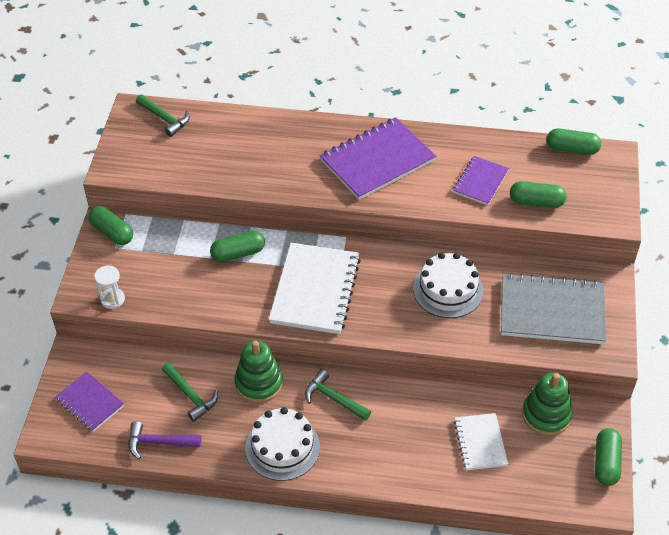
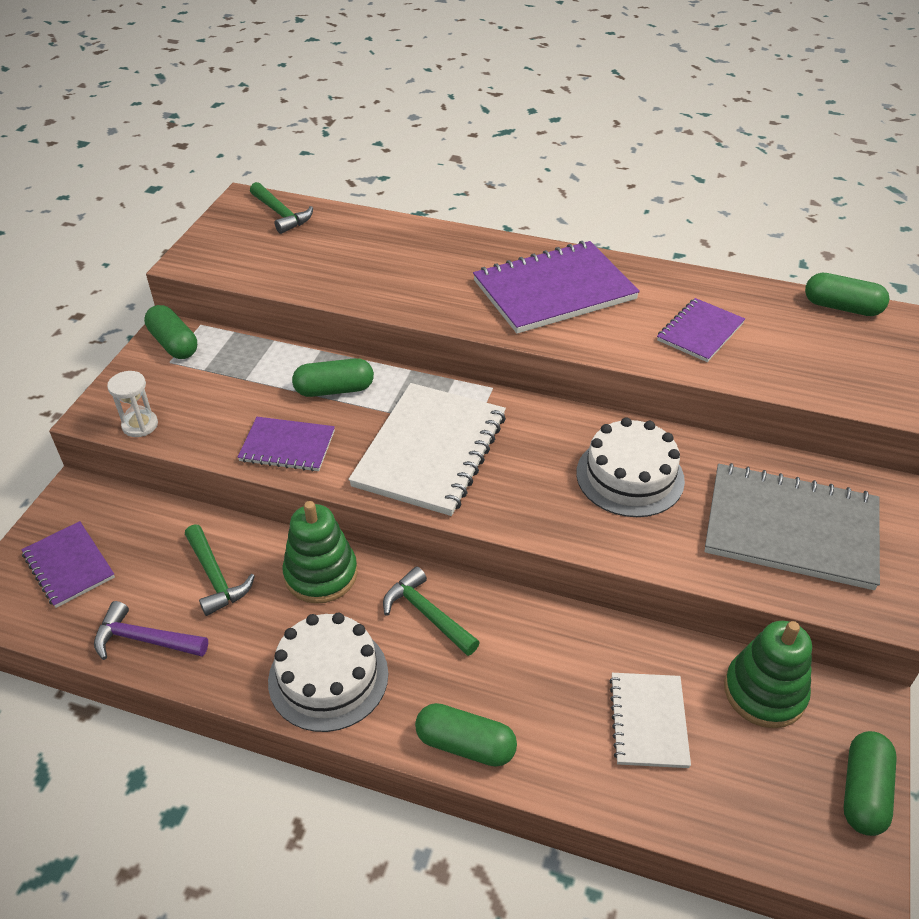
camera: 10 degrees right, 5 degrees down
green capsule [510,181,567,208] -> green capsule moved to [415,703,517,767]
none -> purple notebook [238,417,335,472]

